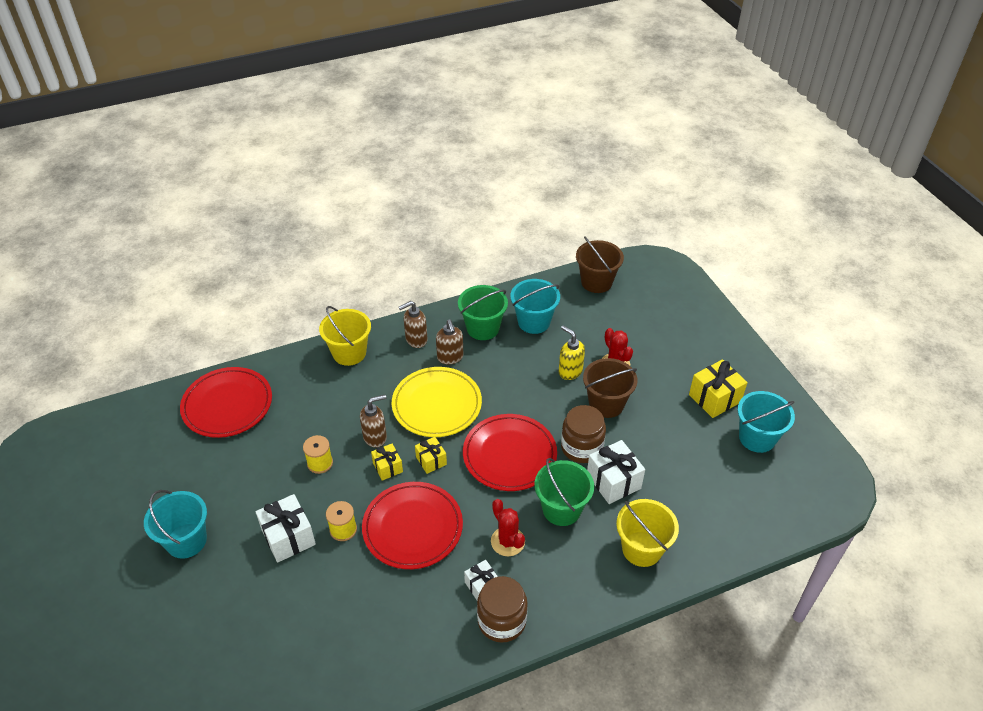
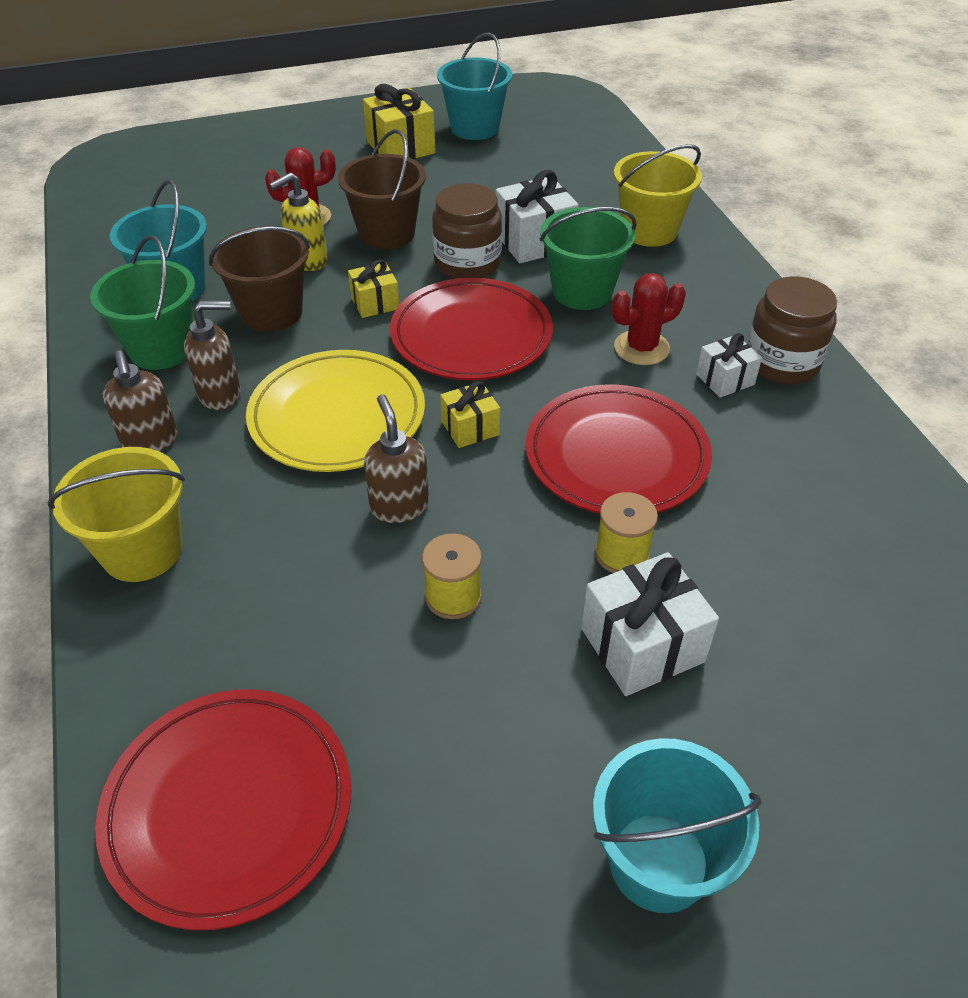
camera: 85 degrees left, 0 degrees up
yellow gift [371,444,403,481] -> yellow gift moved to [348,259,399,318]
brown bucket [576,236,624,293] -> brown bucket moved to [209,226,310,332]

